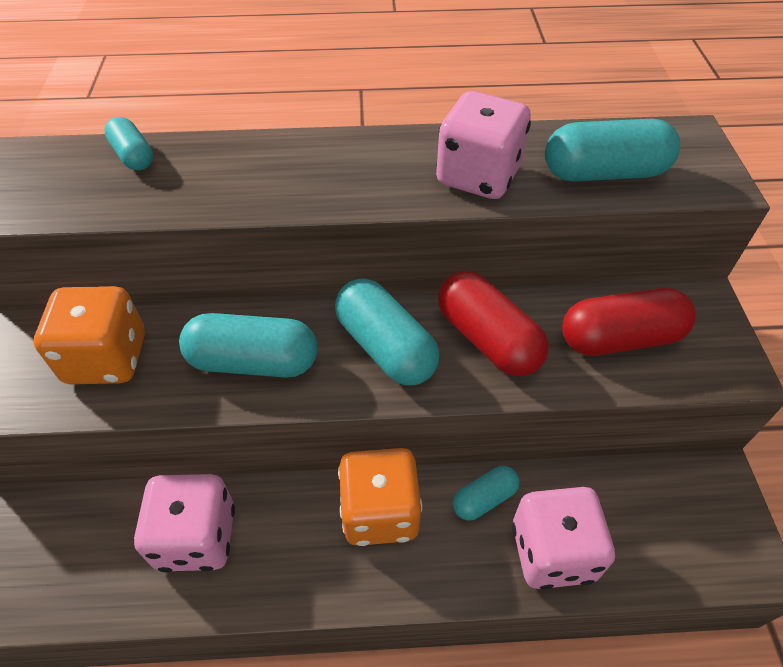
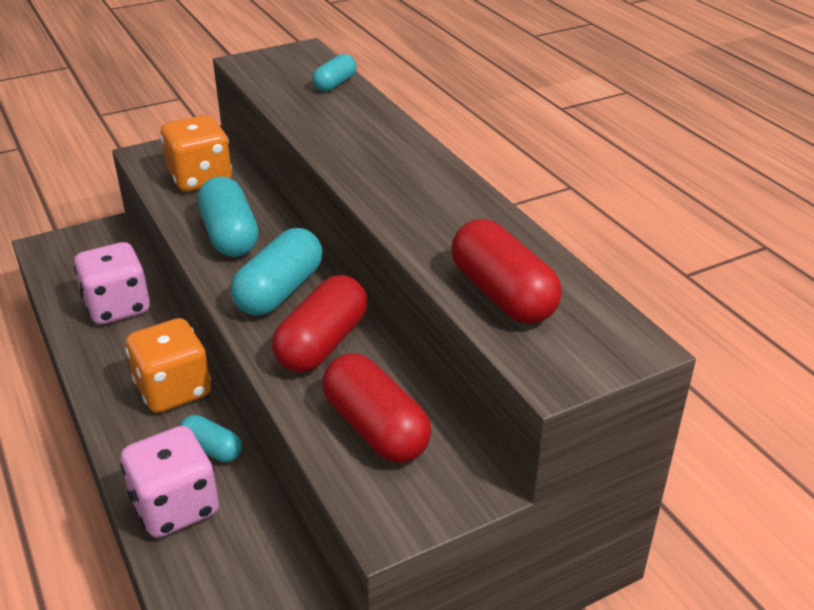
camera: 65 degrees right, 15 degrees down
pink dice [436,91,531,199] -> none
turquoise capsule [545,119,680,182] -> red capsule [451,219,562,324]

